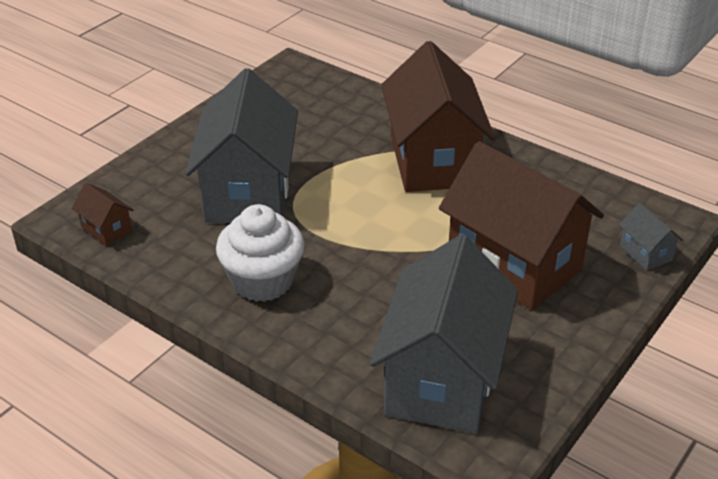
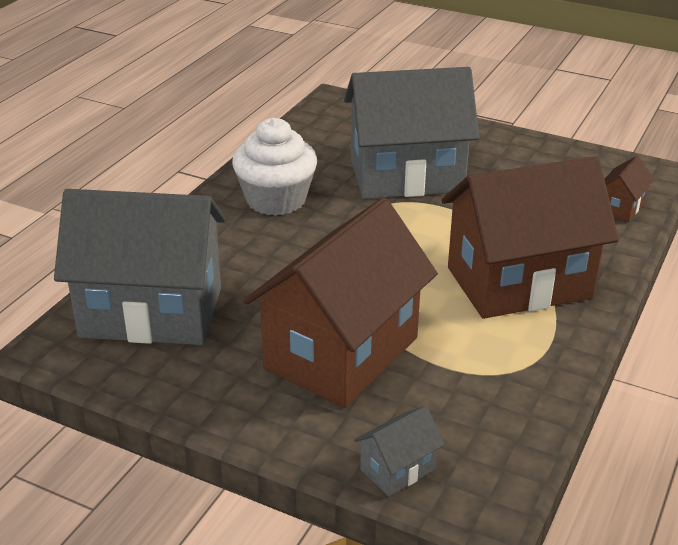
camera: 80 degrees right, 5 degrees down
brown house [72,183,133,246] -> brown house moved to [604,156,654,222]

